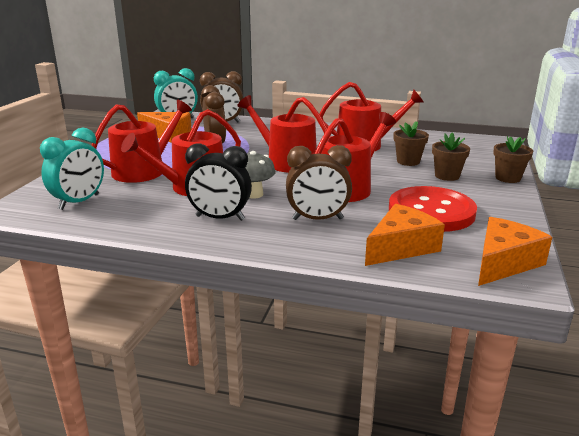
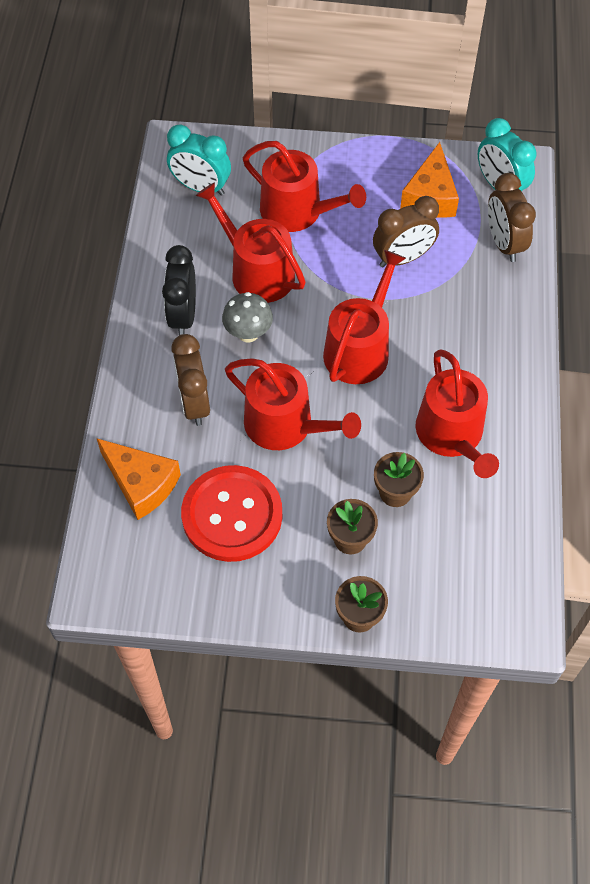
camera: 80 degrees right, 35 degrees up
orange cheese [478,217,552,286] -> none

